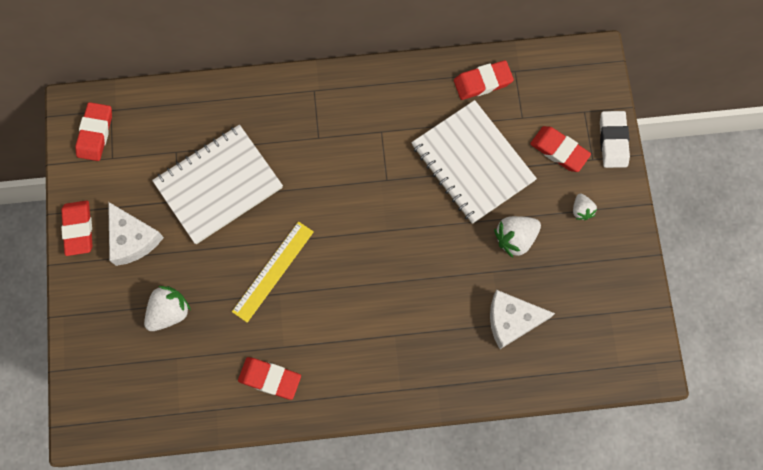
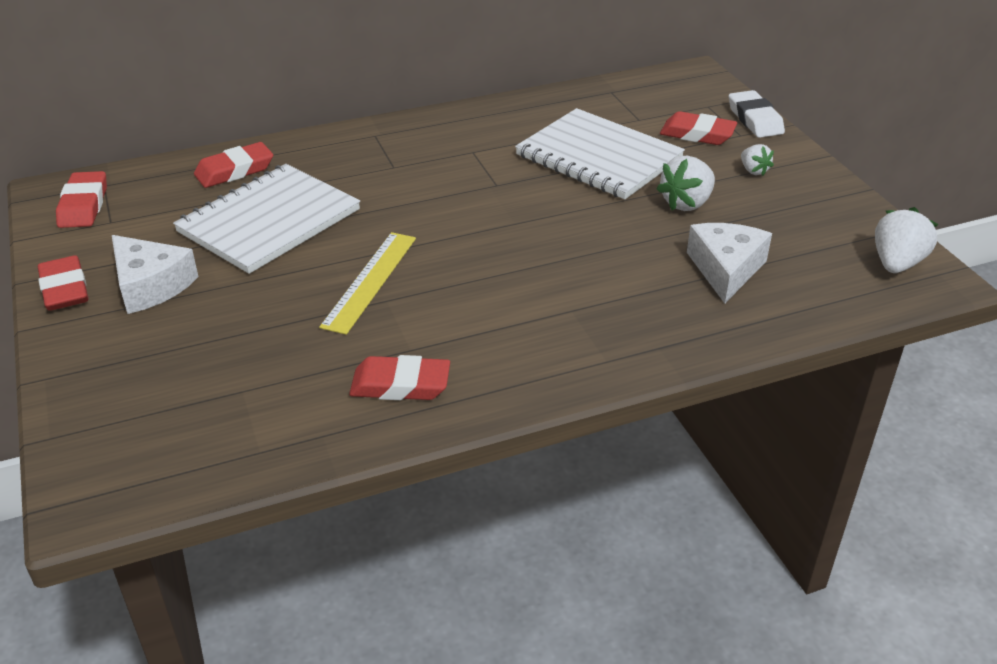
camera: 15 degrees left, 35 degrees down
white strawberry [144,286,191,331] -> white strawberry moved to [875,207,939,273]
red eraser [454,60,514,100] -> red eraser moved to [194,142,273,188]
white cheese [490,290,555,349] -> white cheese turned 120 degrees clockwise [687,223,772,303]

